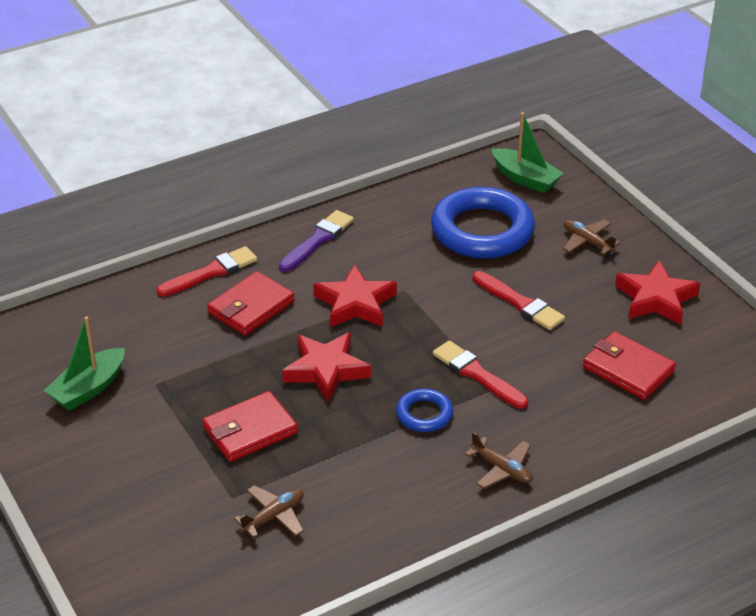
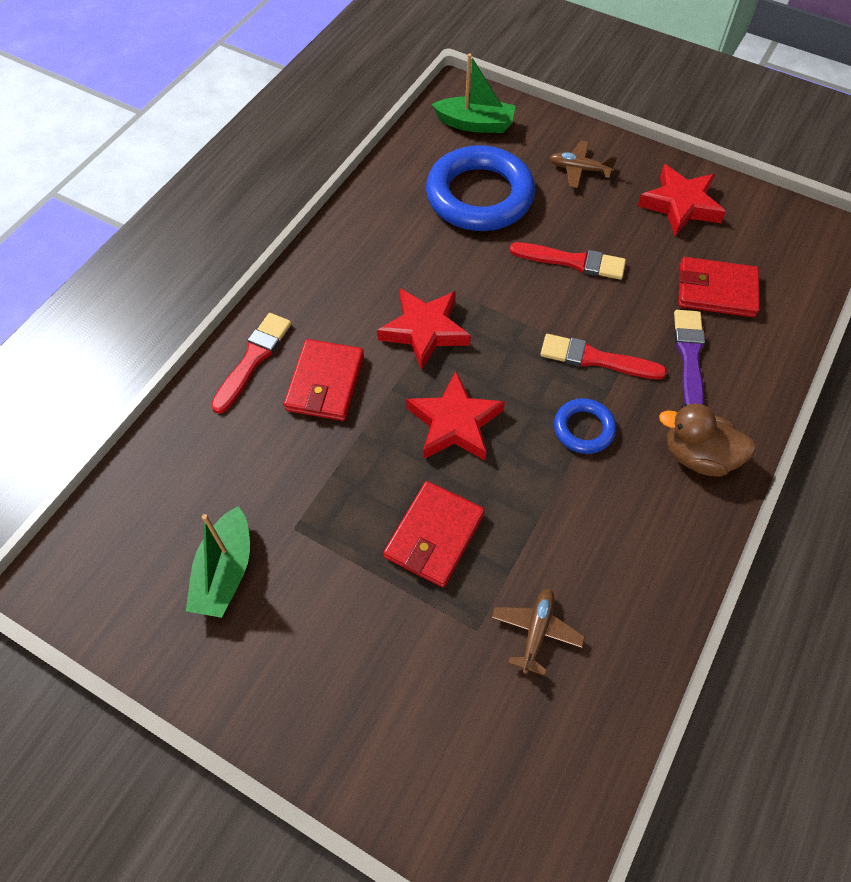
camera: 30 degrees left, 20 degrees up
purple brush [279,210,354,272] -> purple brush moved to [674,310,705,405]
brown plane [465,432,533,489] -> brown duck [659,403,756,477]

